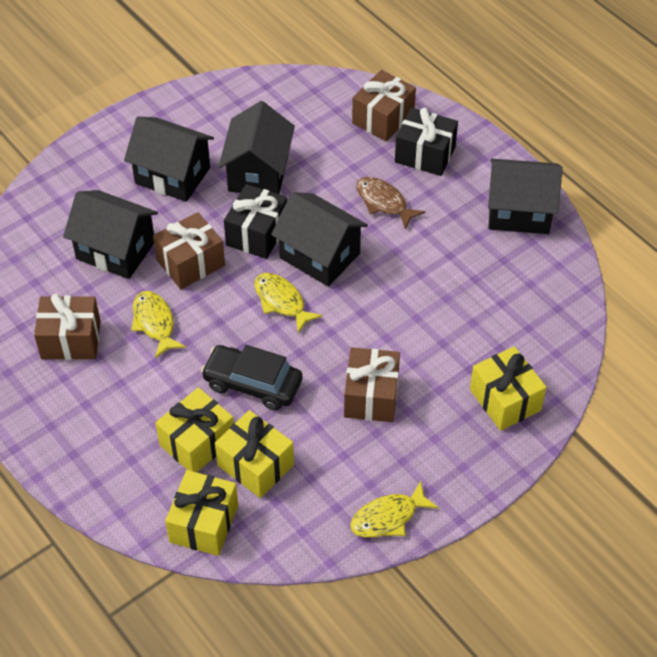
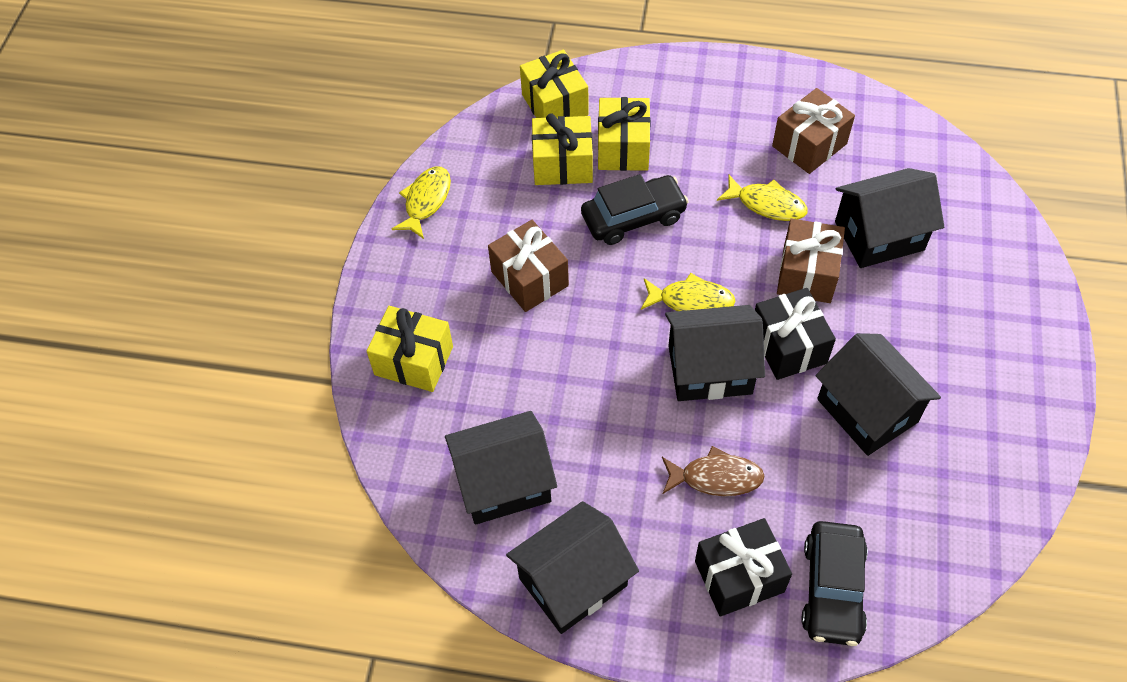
camera: 140 degrees right, 5 degrees up
black house [124,117,214,202] -> black house moved to [445,411,557,525]
brown gift [352,70,416,141] -> black car [801,521,868,646]

